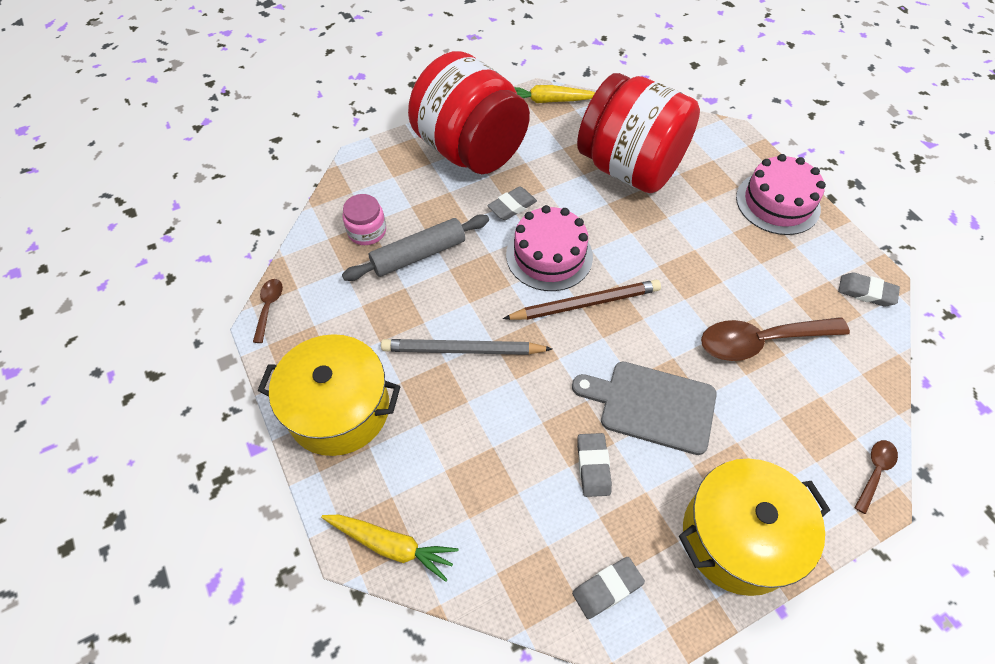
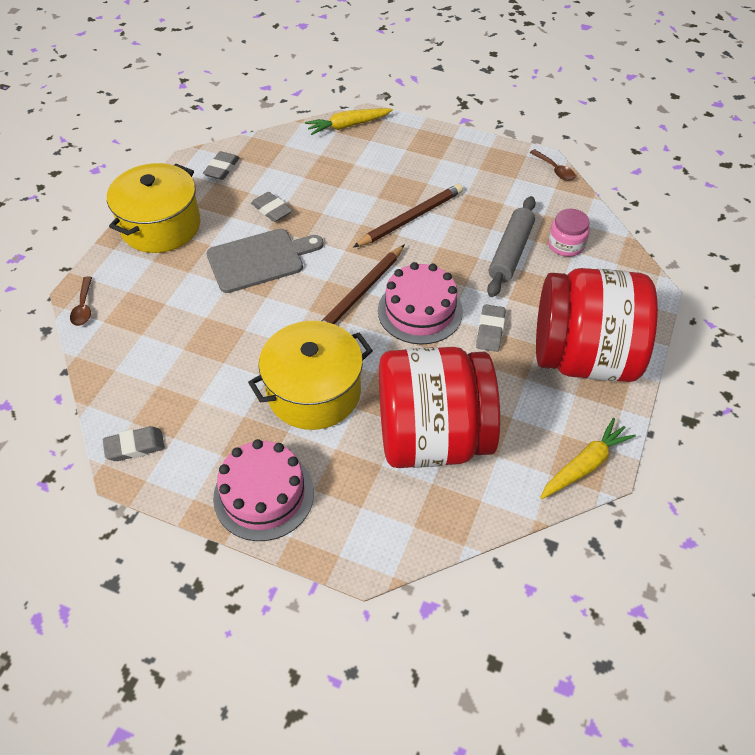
camera: 140 degrees right, 5 degrees down
yellow pot [258,334,401,456] -> yellow pot moved to [248,321,373,430]
grey pencil [381,339,552,355] -> brown pencil [353,184,463,247]
brown spoon [701,317,850,361] -> none

